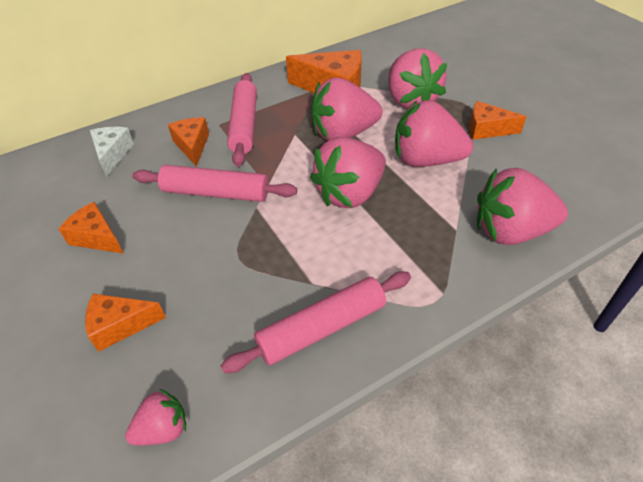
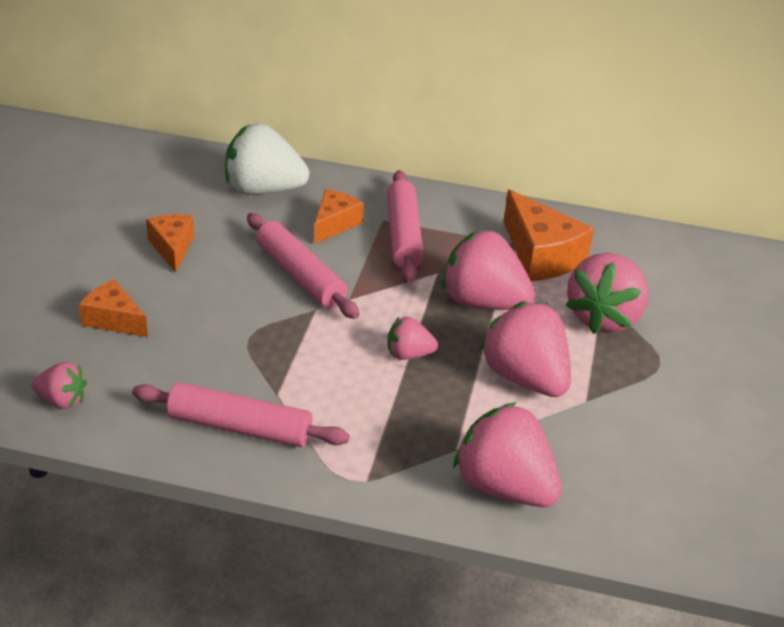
camera: 40 degrees right, 10 degrees down
white cheese [90,127,134,177] -> white strawberry [225,123,309,195]
pink rolling pin [227,73,257,167] -> pink rolling pin turned 45 degrees counterclockwise [387,170,424,283]
pink strawberry [310,137,386,208] -> pink strawberry [387,316,438,360], size x0.52
orange cheese [469,101,527,140] -> none

